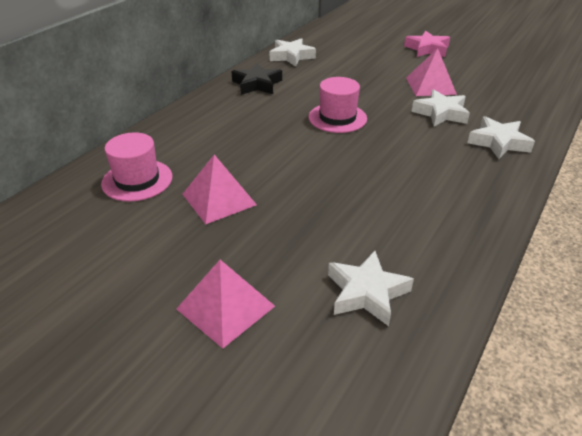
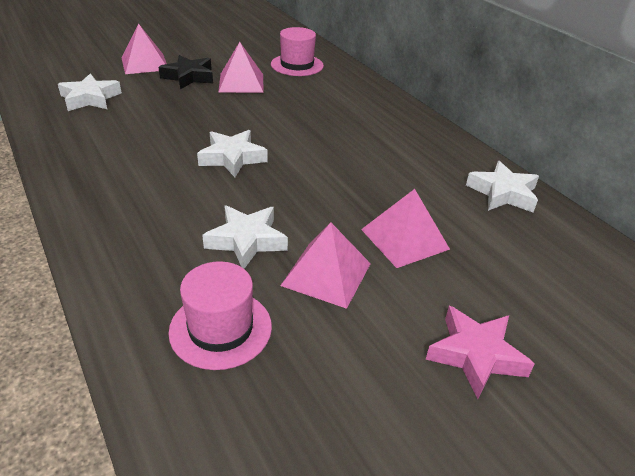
camera: 115 degrees right, 0 degrees up
black star [231,63,282,95] -> black star moved to [158,55,213,89]
pink hat [309,77,367,133] -> pink hat moved to [168,261,272,370]
white star [467,116,535,159] -> white star moved to [197,130,268,177]
none -> pink pyramid [361,189,450,268]

